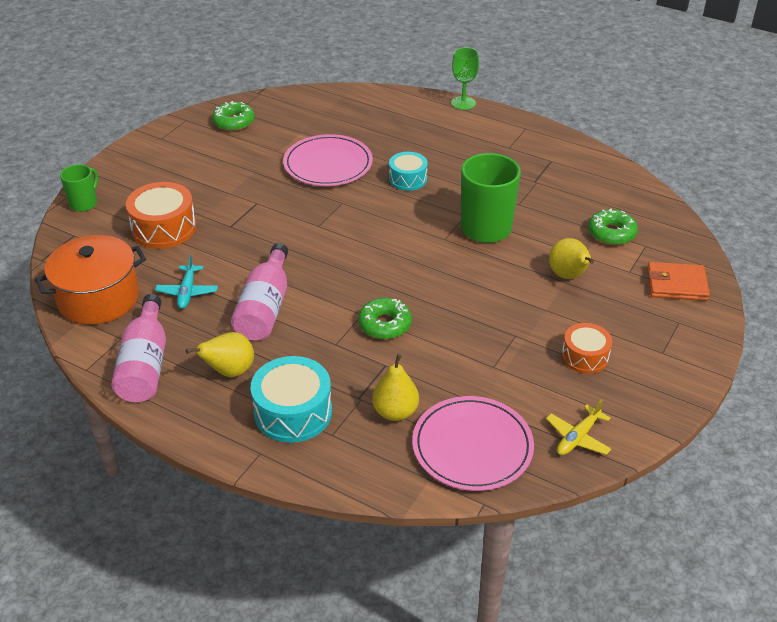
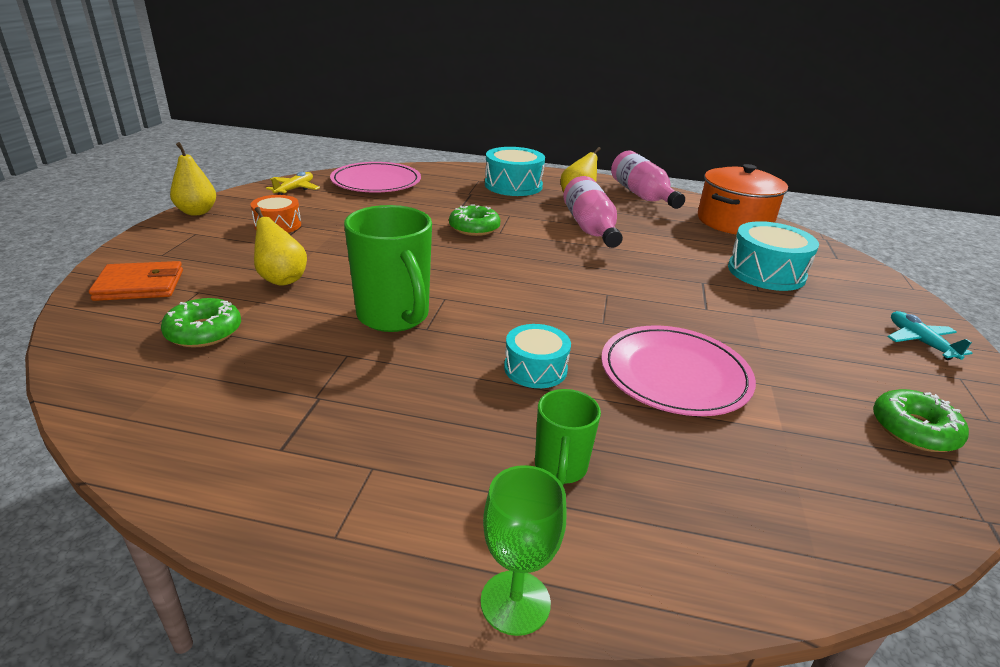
camera: 160 degrees right, 10 degrees down
green mug [60,164,98,212] -> green mug moved to [535,389,601,485]
orange drum [126,182,196,249] -> turquoise drum [728,221,819,291]
turquoise plane [155,255,218,309] -> turquoise plane moved to [888,311,972,360]
yellow pear [372,354,419,421] -> yellow pear moved to [170,142,216,216]

